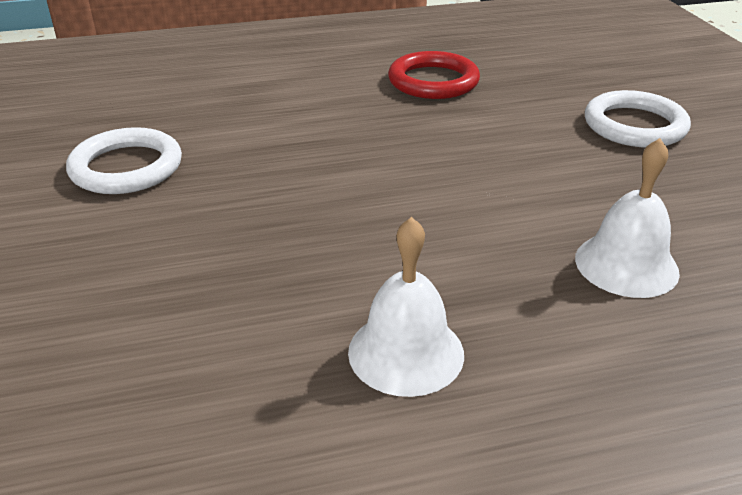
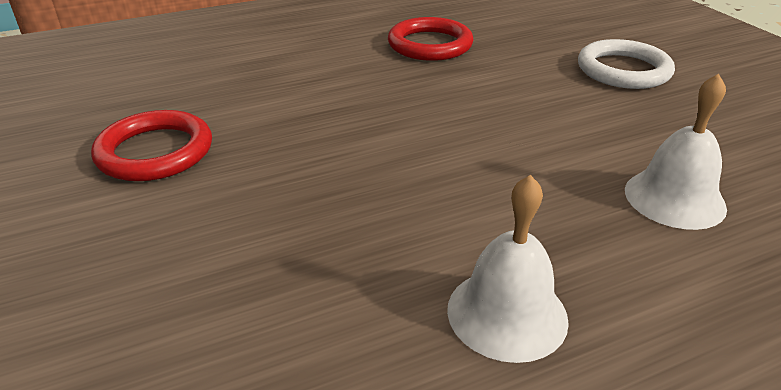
camera: 10 degrees left, 0 degrees up
white ring [66,127,182,194] -> red ring [91,110,212,181]

